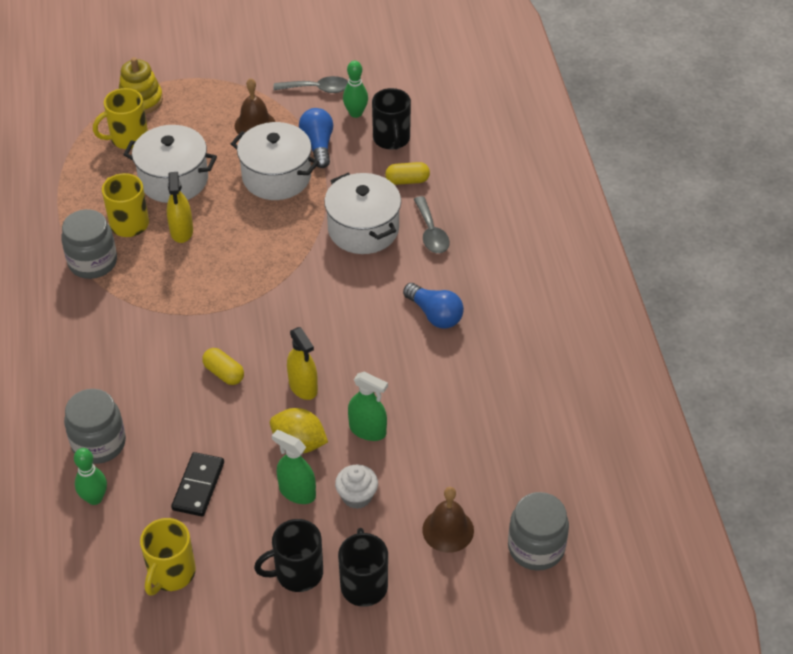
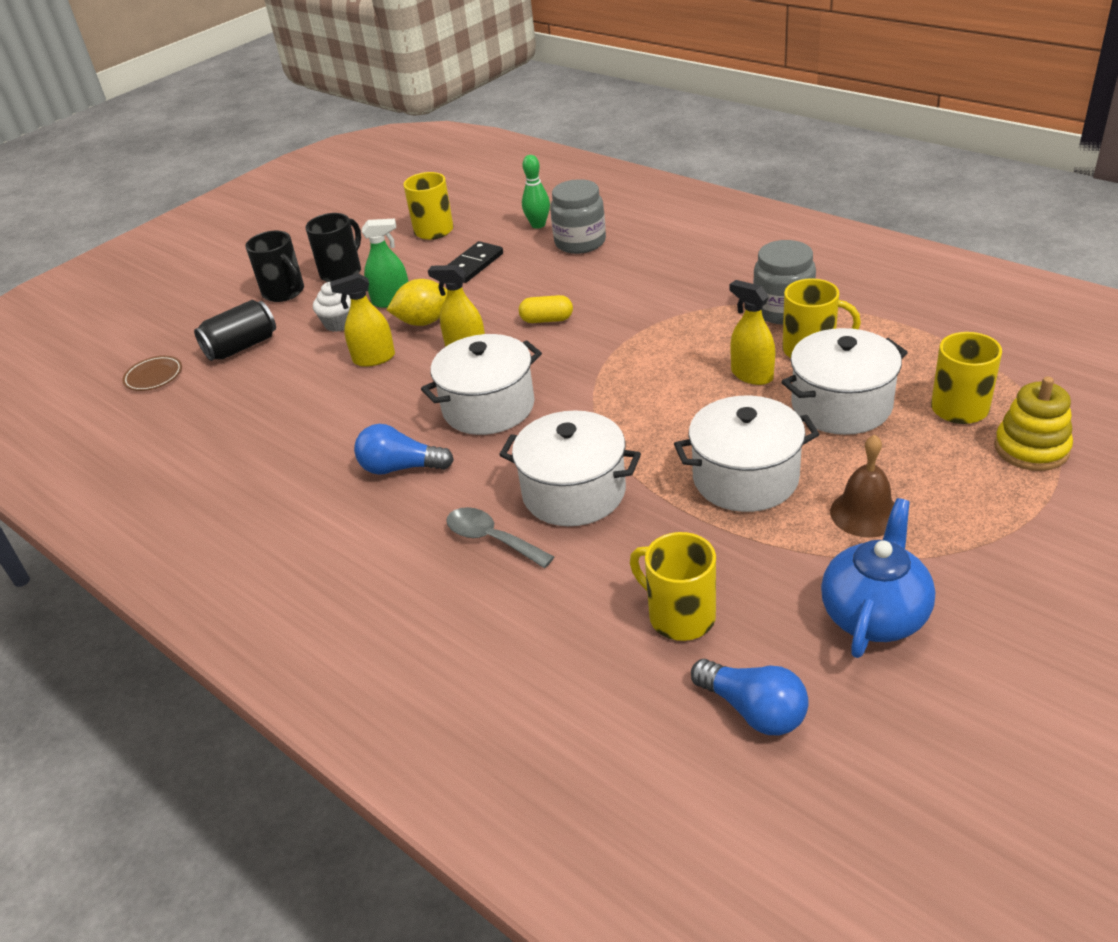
camera: 145 degrees right, 10 degrees down
black domino [171,452,224,517] -> black domino turned 60 degrees clockwise [448,241,503,283]
grey spoon [273,76,348,93] -> blue teapot [821,498,935,658]
blue light bulb [299,108,333,168] -> blue light bulb moved to [691,659,809,735]
green bowling pin [343,61,368,118] -> none
green spray bottle [348,372,388,441] -> yellow spray bottle [330,273,395,367]
black mug [372,88,411,150] -> yellow mug [630,532,716,641]
yellow capsule [385,162,430,185] -> none
brown bell [422,487,474,553] -> black can [194,300,276,361]
grey jar [508,492,569,571] -> brown plate [122,356,182,391]
none -> white pot [421,334,542,435]

